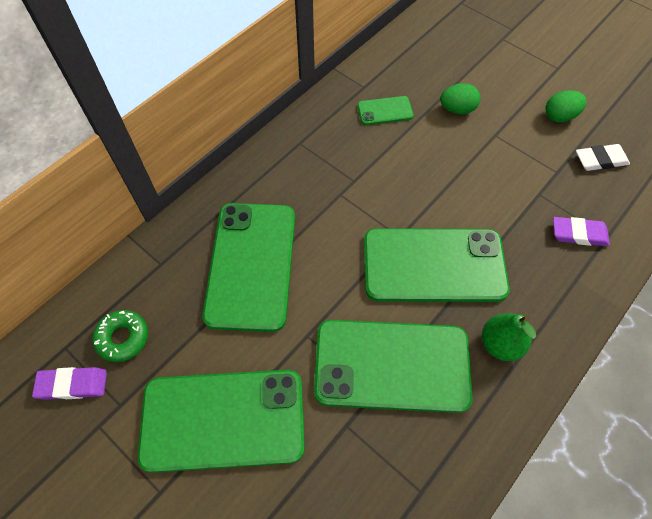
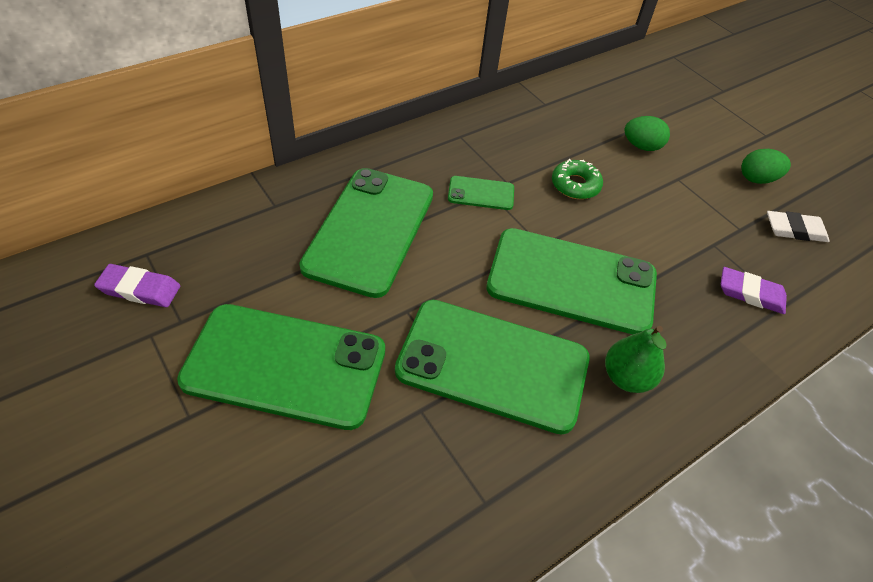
camera: 10 degrees right, 10 degrees down
green donut [92,310,148,362] -> green donut moved to [552,159,603,199]
green phone [357,96,414,125] -> green phone moved to [448,176,514,210]

